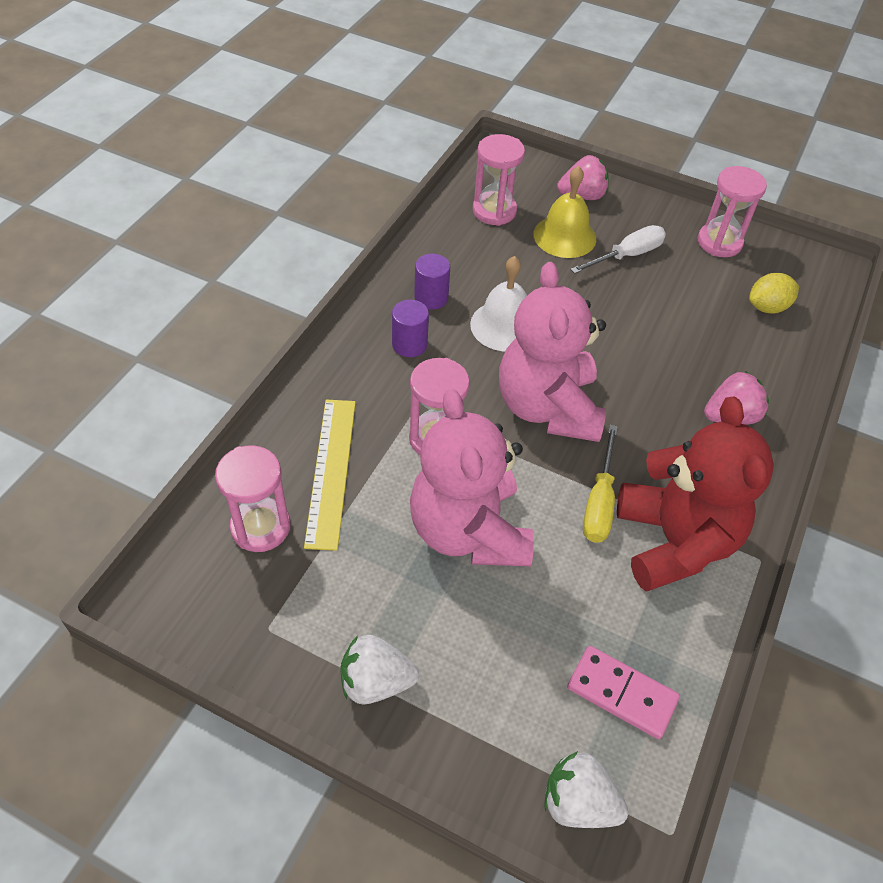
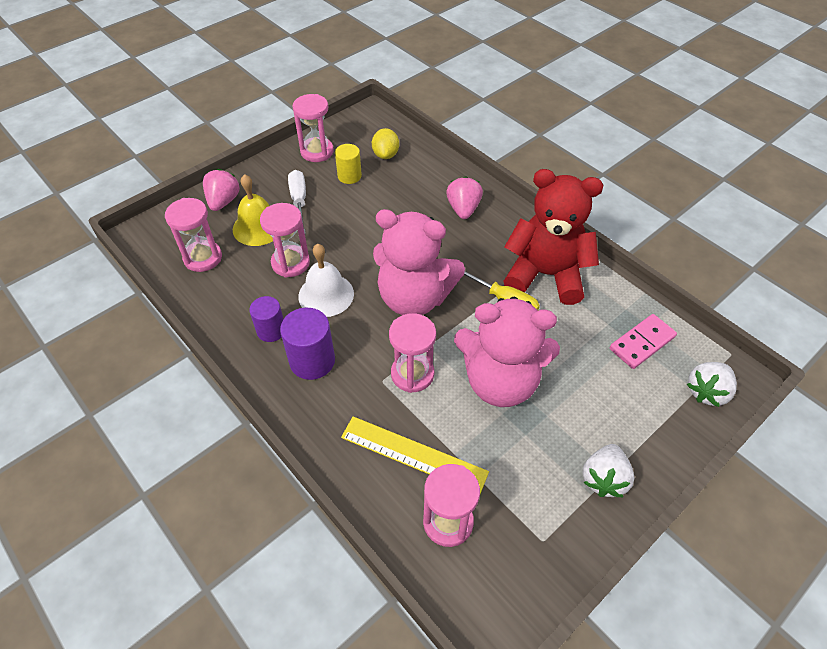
camera: 65 degrees left, 0 degrees up
purple cylinder [392,300,429,357] -> purple cylinder [280,308,335,380], size x1.52
none -> pink hourglass [260,203,310,278]
none -> yellow cylinder [335,144,362,184]

